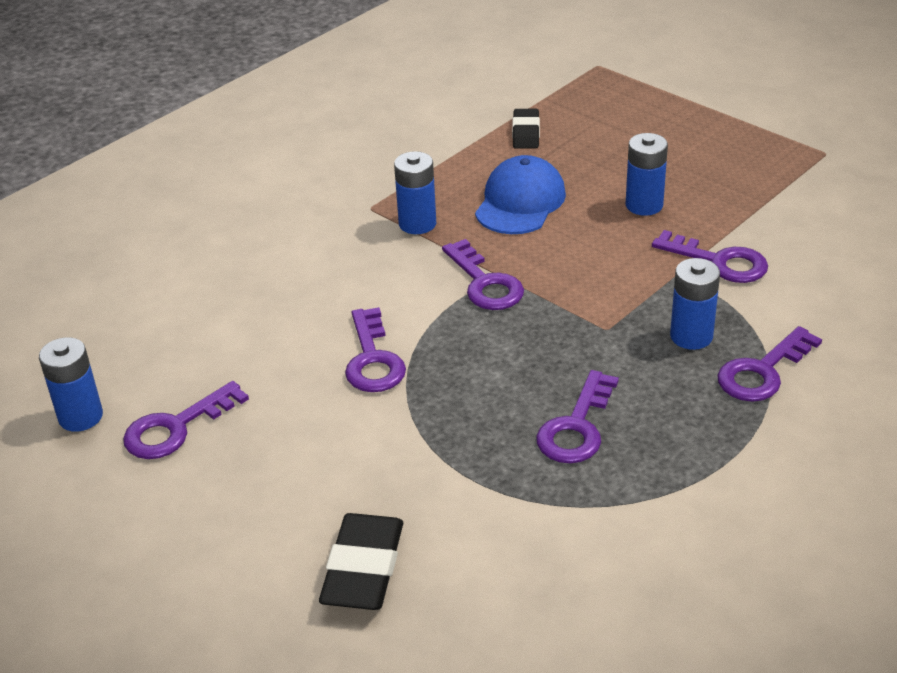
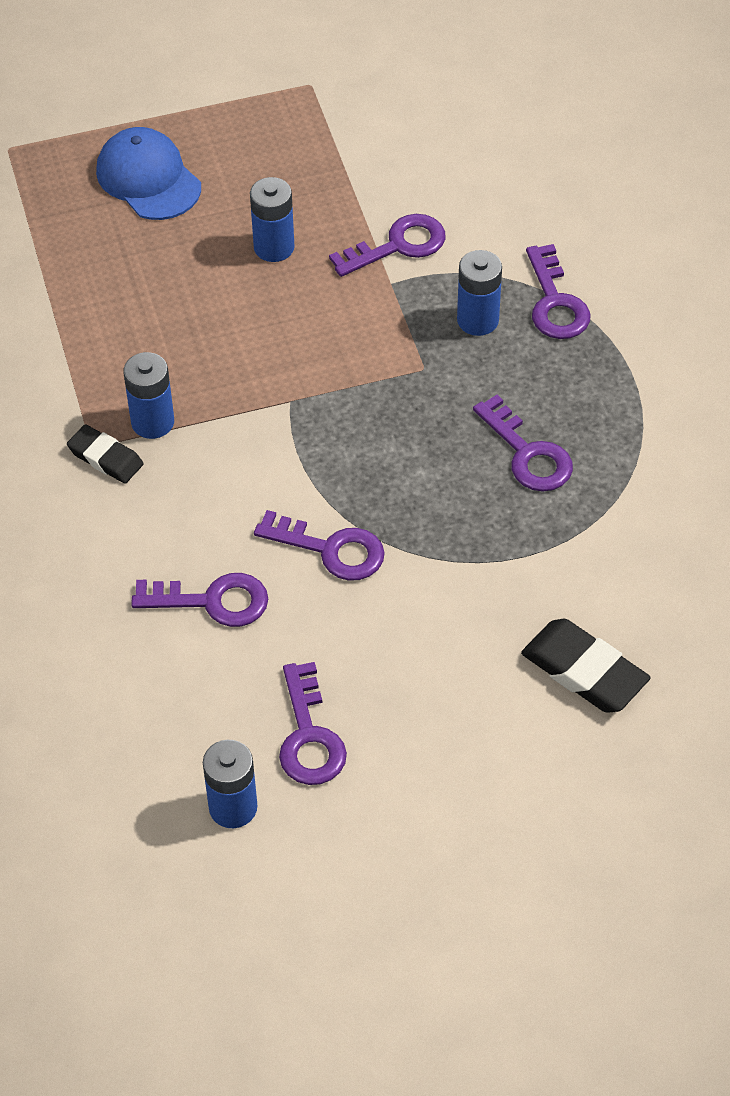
camera: 60 degrees left, 15 degrees up
purple key [442,239,524,310] -> purple key moved to [131,573,268,627]
blue cap [475,155,566,234] -> blue cap moved to [96,127,201,220]
black eraser [512,109,540,149] -> black eraser moved to [67,424,144,484]

